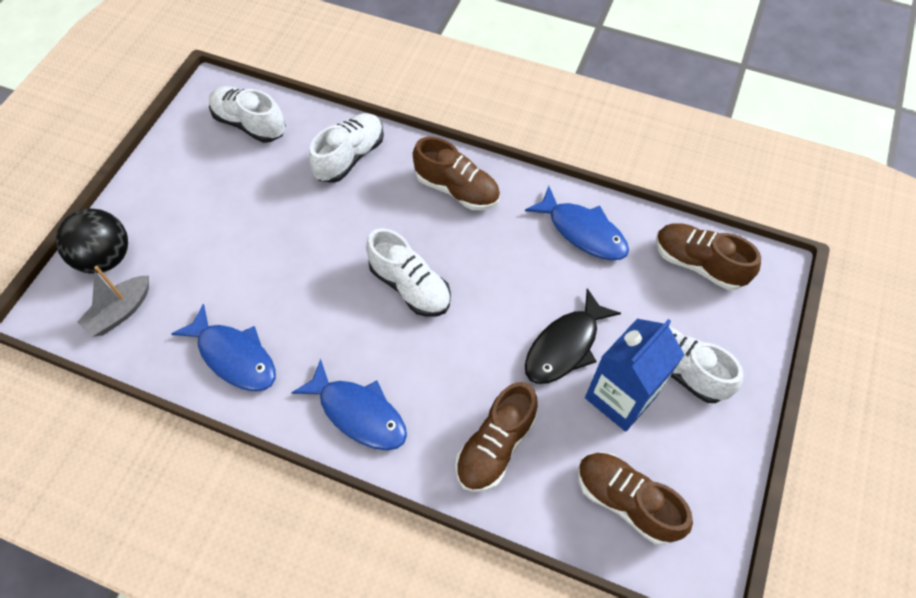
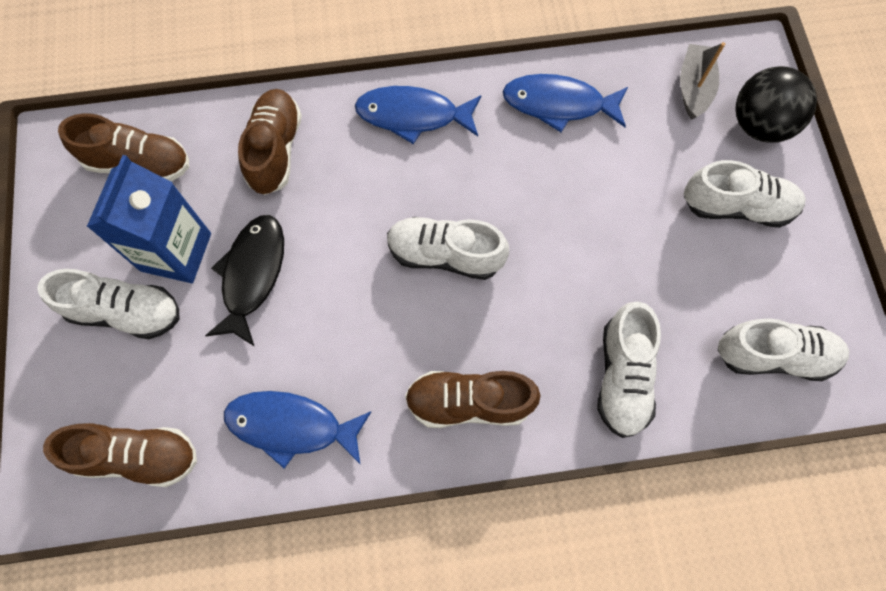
camera: 150 degrees right, 10 degrees up
none -> white shoe [684,160,806,228]

